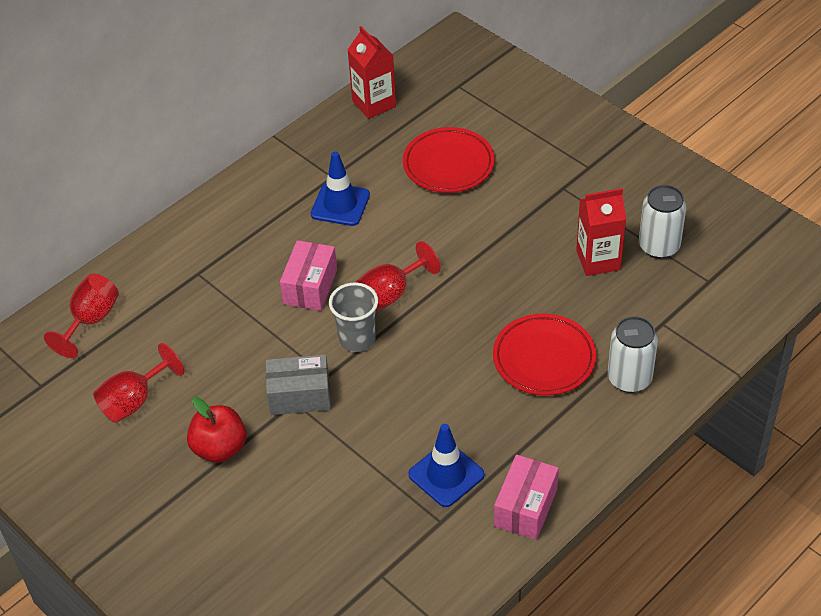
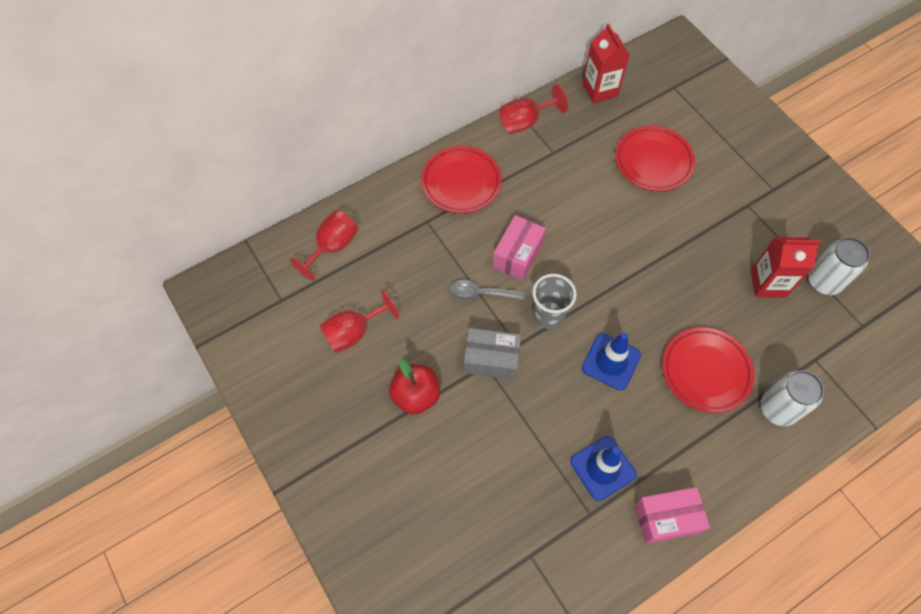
camera: 10 degrees right, 15 degrees up
blue traffic cone [311,151,370,226] -> blue traffic cone moved to [582,332,641,391]
red goblet [356,241,440,311] -> red goblet moved to [499,85,568,134]
pink box [494,455,559,540] -> pink box turned 45 degrees clockwise [635,487,710,544]
none -> red plate [421,146,501,213]
none -> grey spoon [449,280,525,300]

